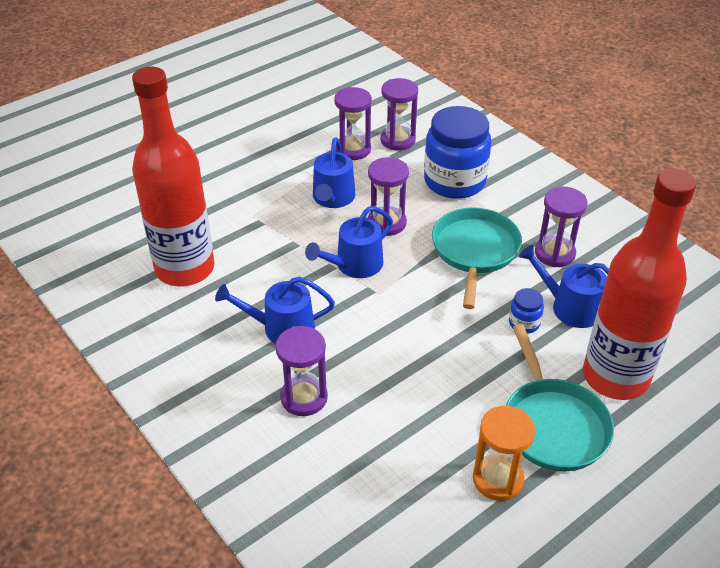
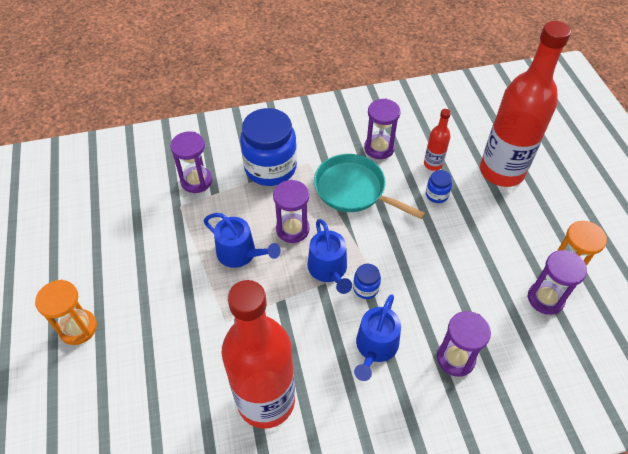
camera: 65 degrees left, 10 degrees up
purple hourglass [334,87,372,160] -> purple hourglass moved to [528,250,587,315]
turquoise pan [506,324,614,472] -> none
blue watering can [519,245,609,328] -> red bottle [424,109,451,171]
none -> orange hourglass [35,280,97,345]
none -> blue jar [353,264,381,299]

